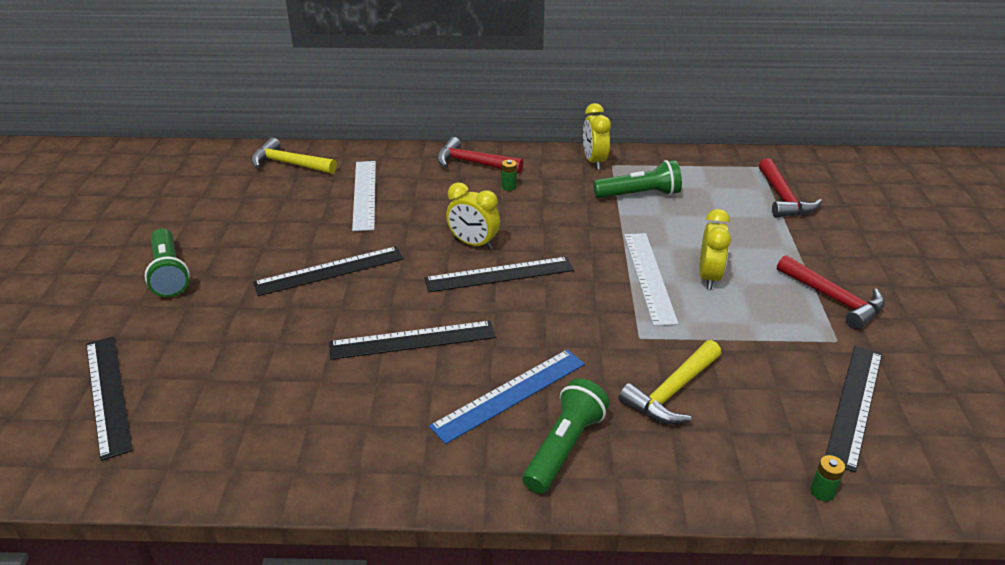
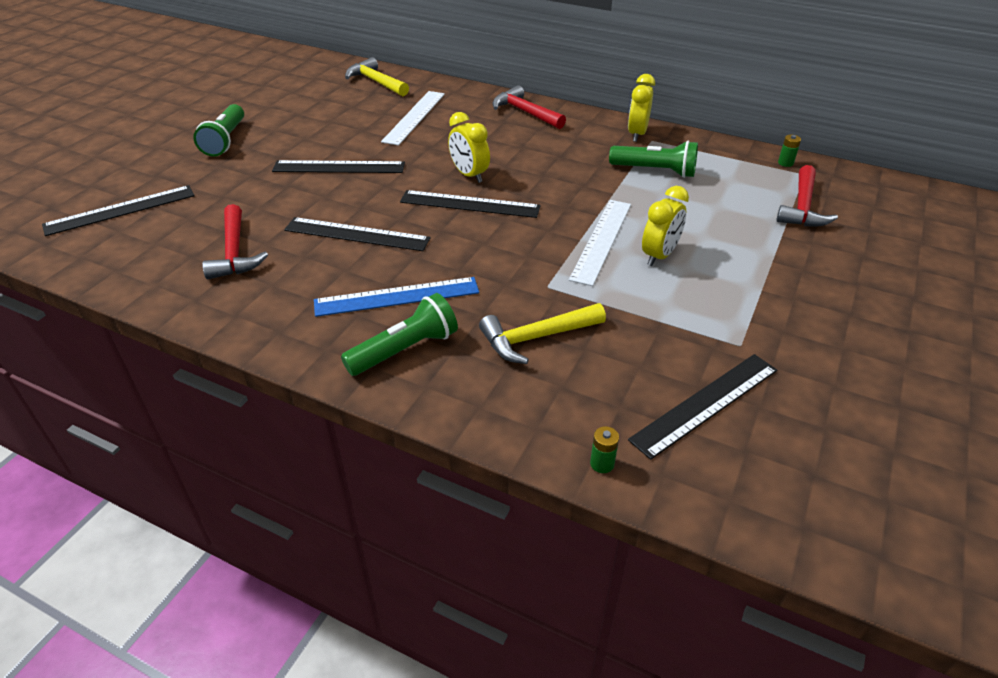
camera: 25 degrees right, 5 degrees up
black ruler [86,336,133,461] -> black ruler turned 60 degrees clockwise [42,185,195,236]
green battery [502,159,517,191] -> green battery moved to [778,135,801,167]
red hammer [777,255,885,329] -> red hammer moved to [202,204,268,279]

